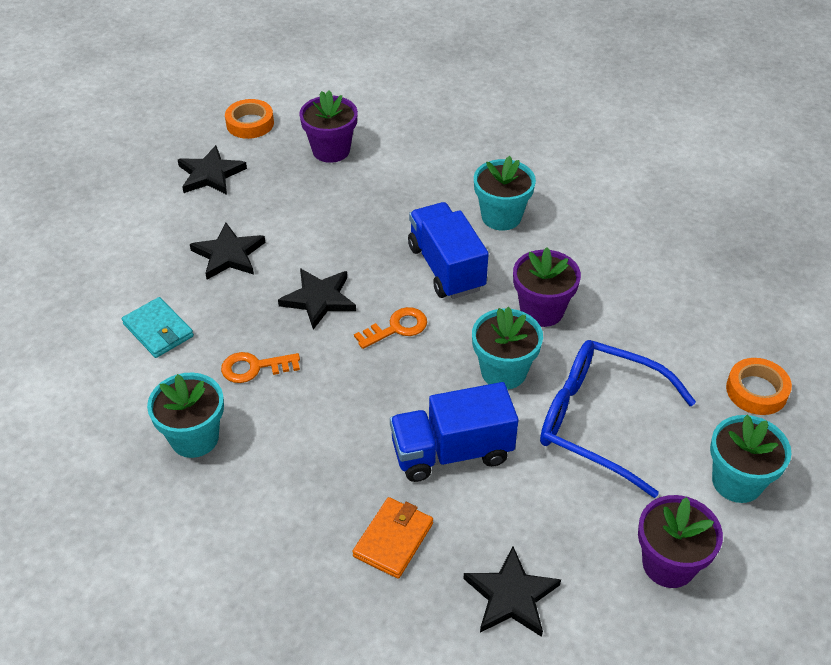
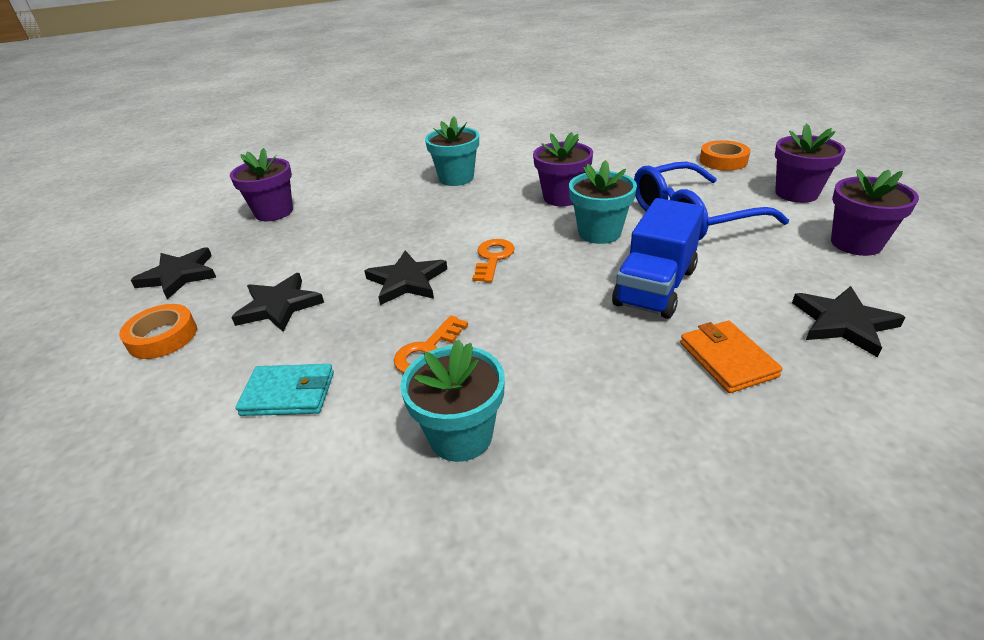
camera: 45 degrees left, 10 degrees down
orange tape [225,99,274,139] -> orange tape moved to [119,304,197,359]
blue truck [408,202,489,299] -> none
turquoise flower pot [710,415,792,503] -> purple flower pot [775,123,845,203]

